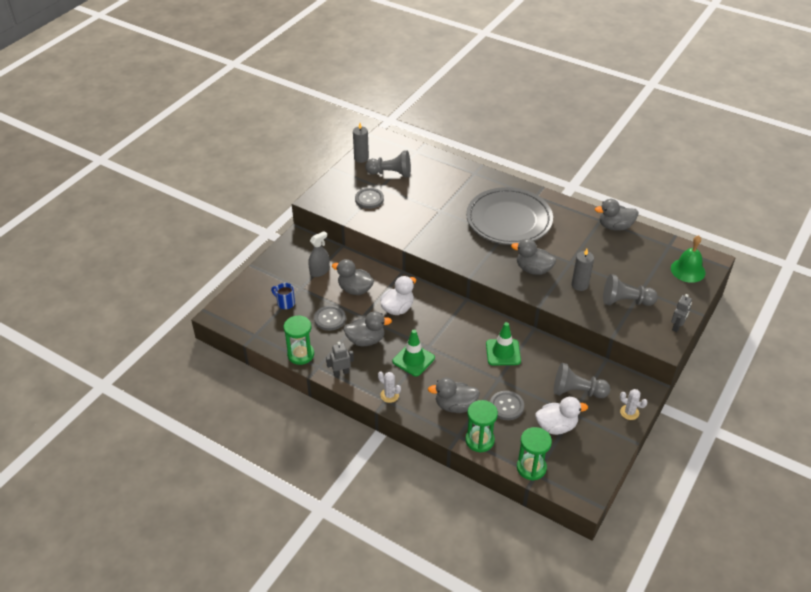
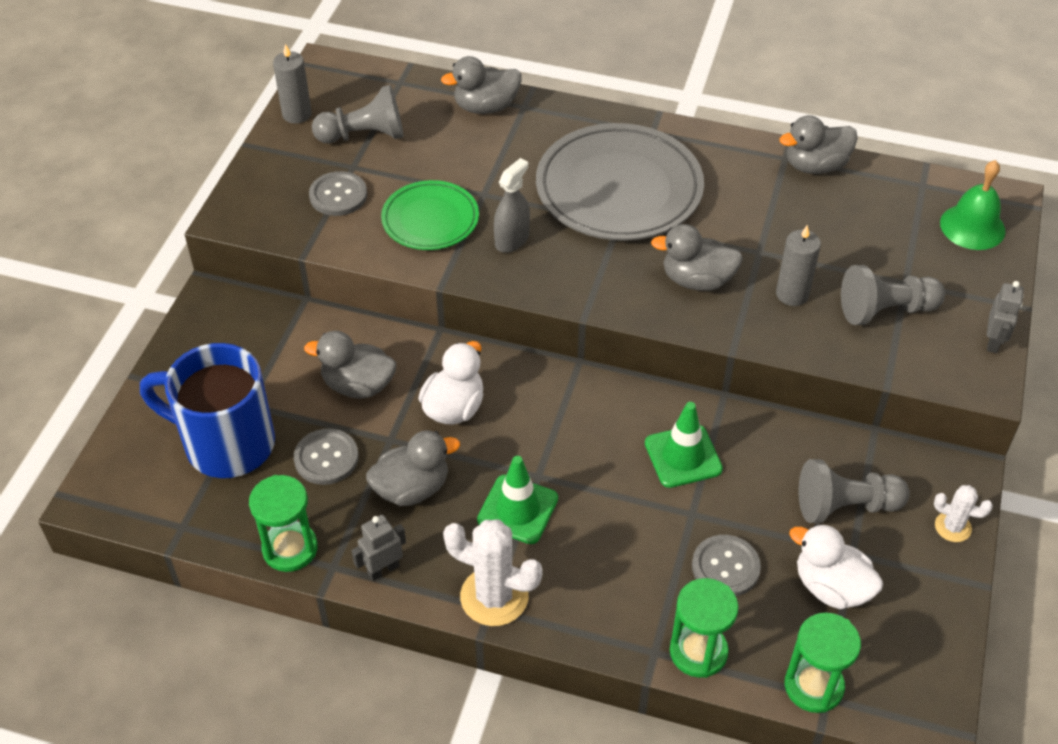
camera: 15 degrees left, 5 degrees up
blue mug [271,283,295,309] -> blue mug [140,343,275,478], size x2.46
grey spray bottle [308,231,330,277] -> grey spray bottle moved to [494,158,530,253]
white cactus [378,372,401,403] -> white cactus [443,520,543,626], size x1.81
grey duck [428,377,480,413] -> grey duck moved to [441,56,522,114]
white duck [535,397,588,435] -> white duck turned 120 degrees counterclockwise [789,524,883,609]
none -> green plate [381,180,479,250]

